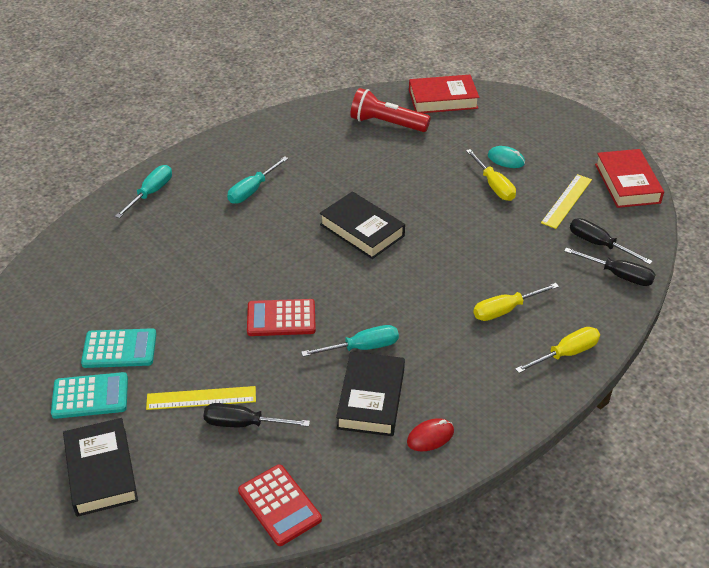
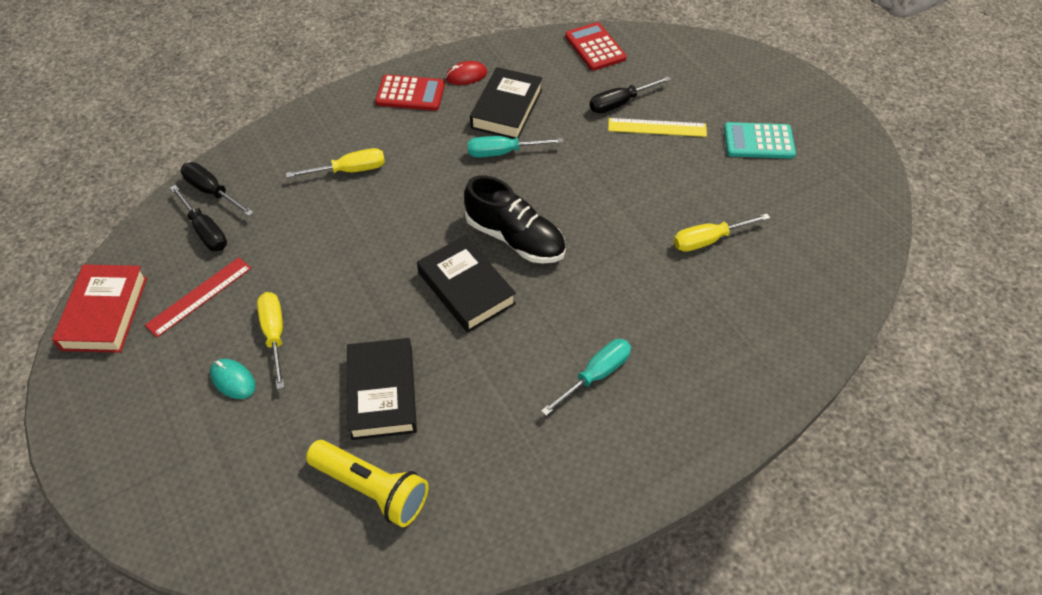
camera: 170 degrees left, 10 degrees up
black book [63,418,138,517] -> black book moved to [347,338,417,440]
turquoise calculator [81,328,156,368] -> none
turquoise screwdriver [115,165,172,218] -> none
black screwdriver [203,403,310,427] -> black screwdriver turned 135 degrees clockwise [590,76,671,113]
red calculator [247,299,316,336] -> red calculator moved to [375,74,445,111]
red flashlight [350,88,431,132] -> yellow flashlight [306,440,428,527]
red book [409,75,479,113] -> none
yellow screwdriver [515,327,600,373] -> yellow screwdriver moved to [674,213,770,252]
yellow ruler [541,174,592,229] -> red ruler [145,257,252,338]
none -> black shoe [464,175,566,264]

